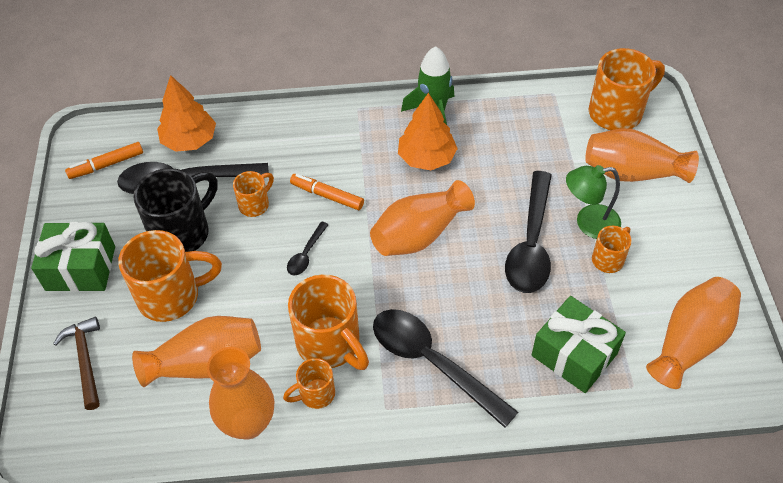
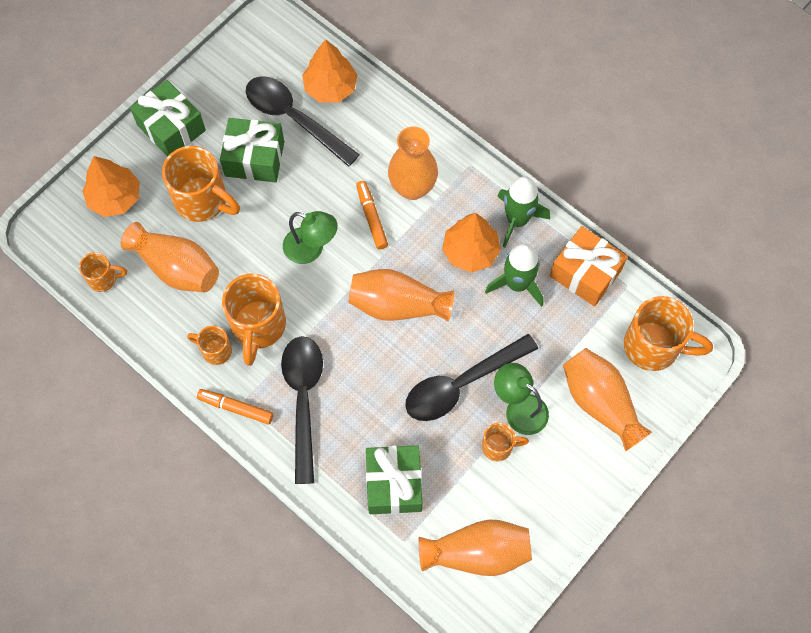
camera: 45 degrees right, 15 degrees up
brown hammer [53,317,100,410] -> orange tree [82,156,140,217]
orange marker [65,142,143,179] -> orange marker moved to [197,389,274,424]
black mug [133,168,218,252] -> green gift [220,118,284,183]
orange vase [207,347,274,439] -> orange vase moved to [388,126,438,200]
orange mug [233,171,274,217] -> orange mug moved to [79,252,127,292]
black spoon [287,222,329,276] -> green lamp [283,211,338,264]
none -> green rocket [485,243,543,307]
none -> orange gift [550,226,628,306]

